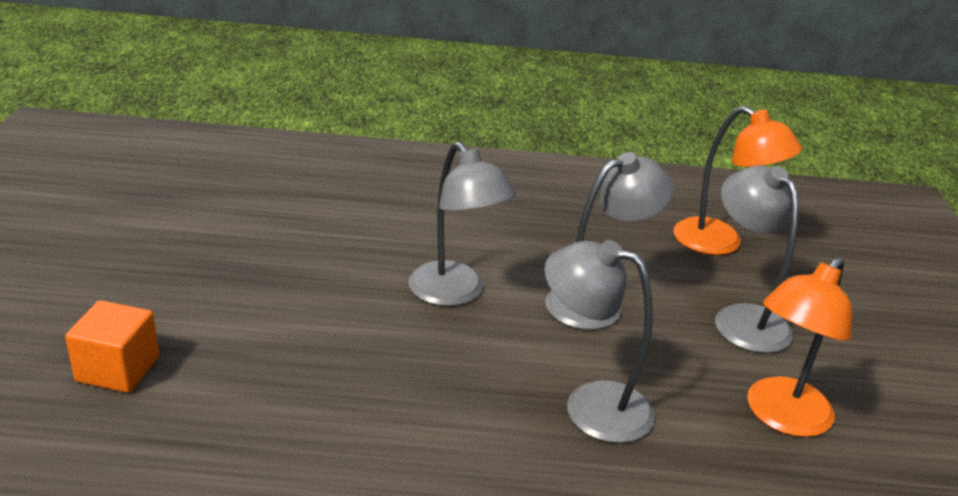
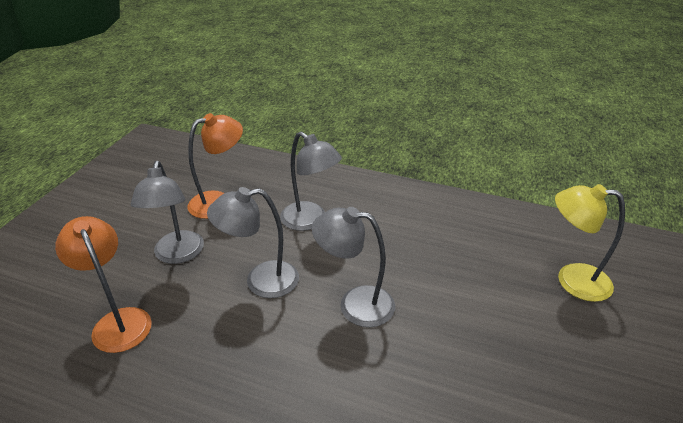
camera: 160 degrees left, 5 degrees up
orange cube [65,300,159,393] -> yellow lamp [555,184,625,302]
grey lamp [408,142,516,306] -> grey lamp turned 60 degrees counterclockwise [312,207,395,327]

